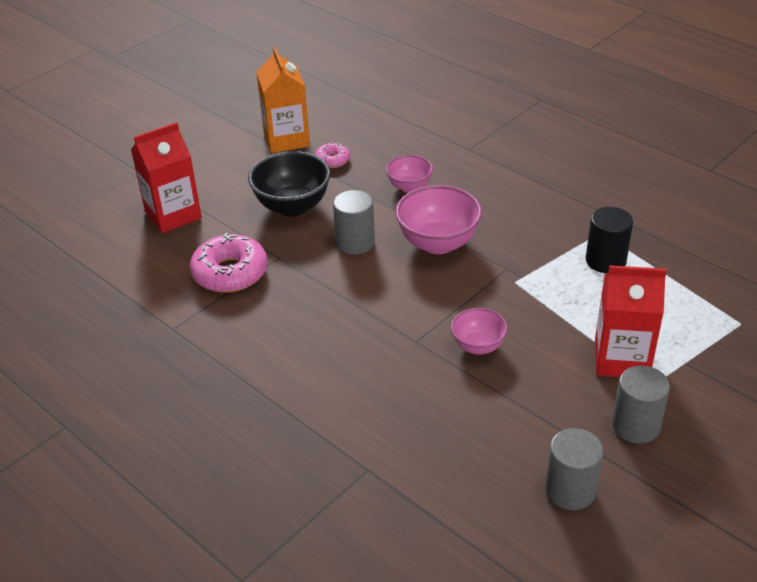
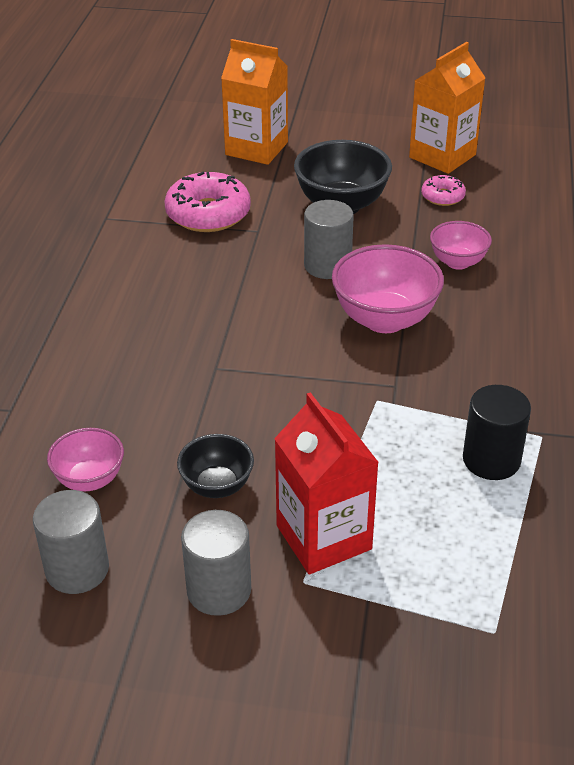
camera: 55 degrees right, 0 degrees up
red carton [131,122,202,233] -> orange carton [221,39,288,165]
pink bowl [451,308,508,355] -> pink bowl moved to [47,428,124,491]
none -> black bowl [177,434,254,498]

